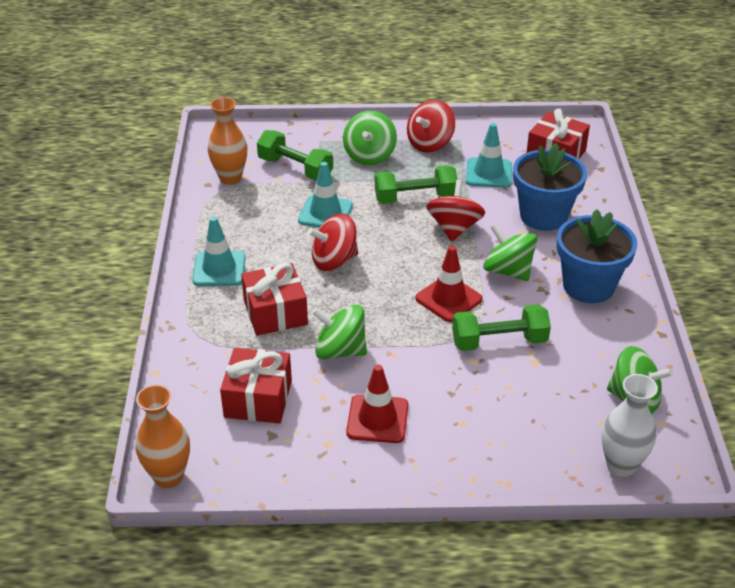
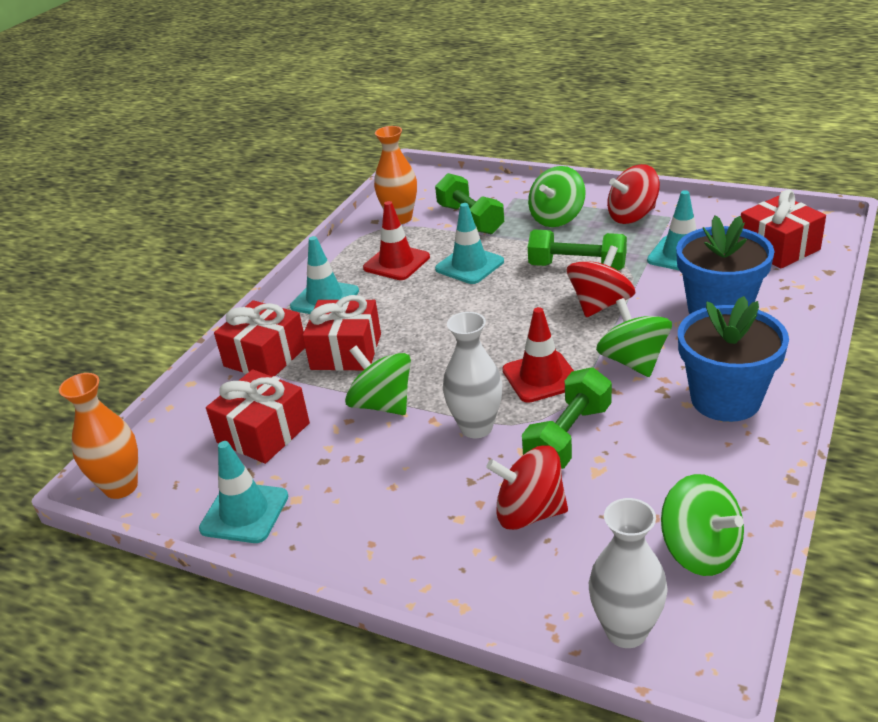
camera: 30 degrees right, 5 degrees down
red spinning top [308,213,358,271] -> red spinning top moved to [486,445,568,530]
red traffic cone [346,364,408,443] -> red traffic cone moved to [363,201,430,280]
green dumbbell [452,304,551,351] -> green dumbbell turned 75 degrees counterclockwise [522,367,612,469]
none -> turquoise traffic cone [199,441,288,543]
none -> red gift [214,300,305,377]
none -> white vase [443,312,503,438]

